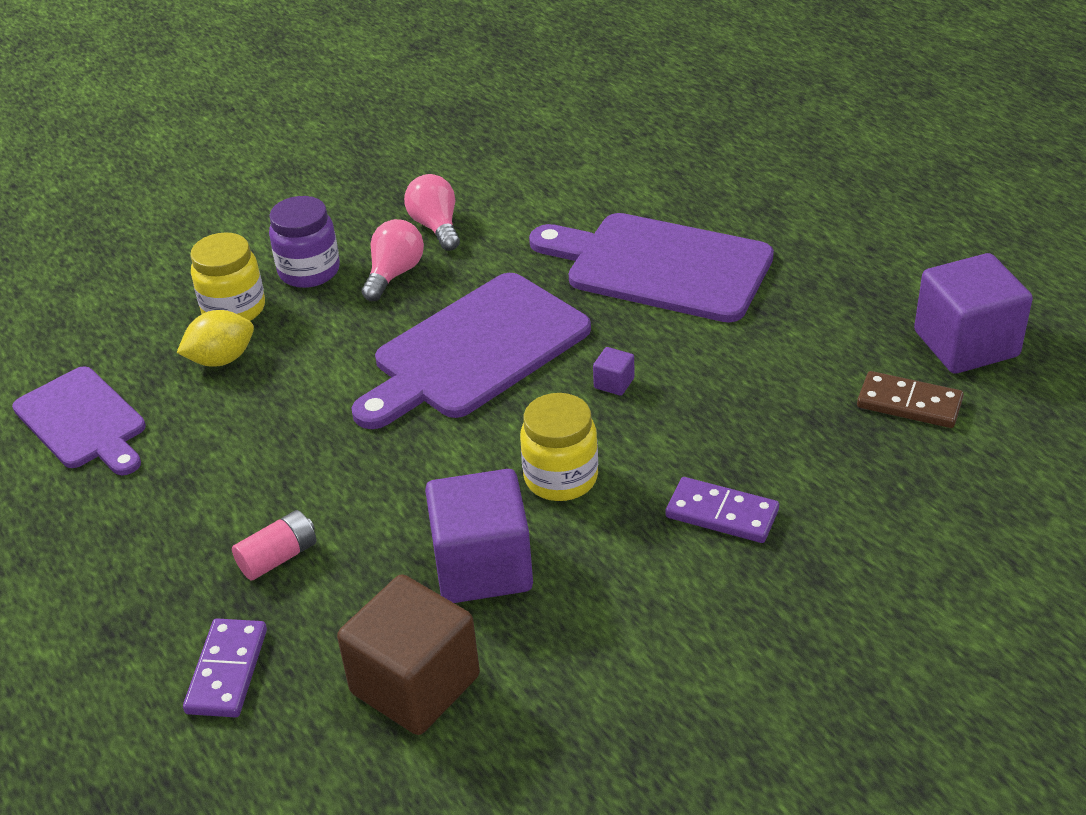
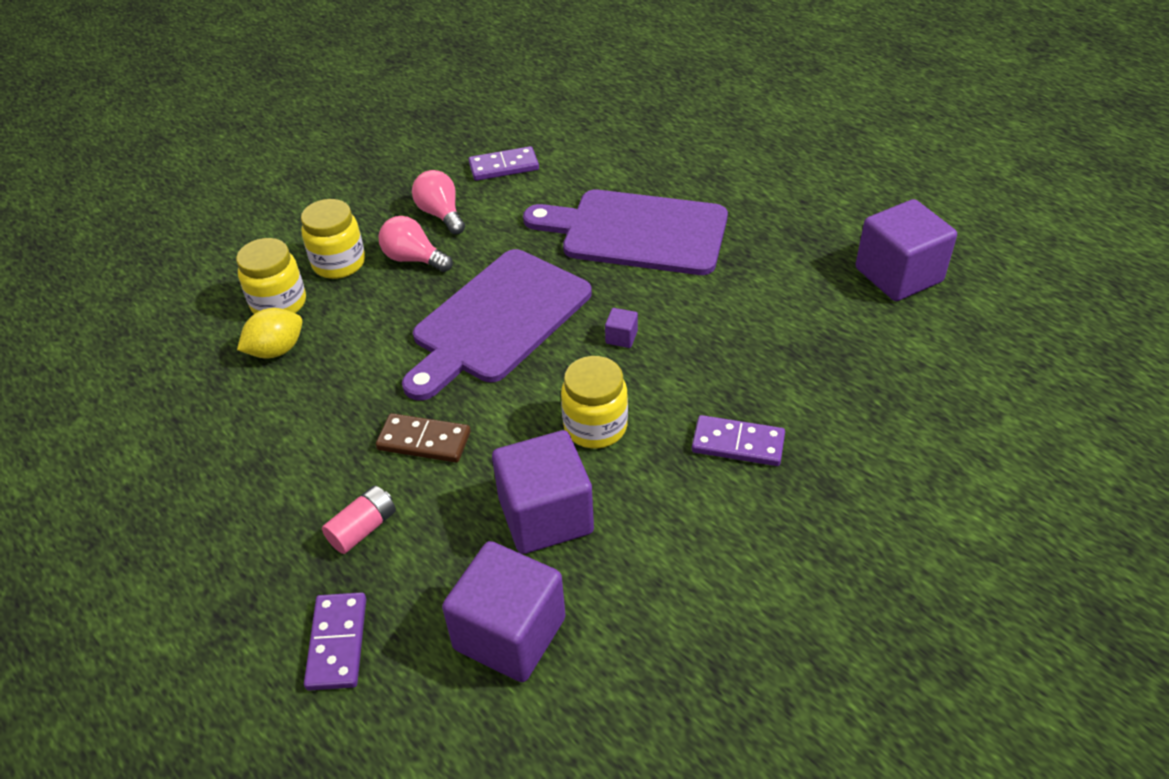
camera: 10 degrees left, 5 degrees up
purple cutting board [12,366,146,475] -> none
purple jar [269,196,340,288] -> yellow jar [301,199,365,279]
brown cube [337,574,480,735] -> purple cube [442,541,565,682]
pink light bulb [362,219,424,301] -> pink light bulb turned 75 degrees counterclockwise [378,216,453,272]
brown domino [857,371,964,428] -> brown domino moved to [376,413,471,463]
none -> purple domino [468,146,539,181]

